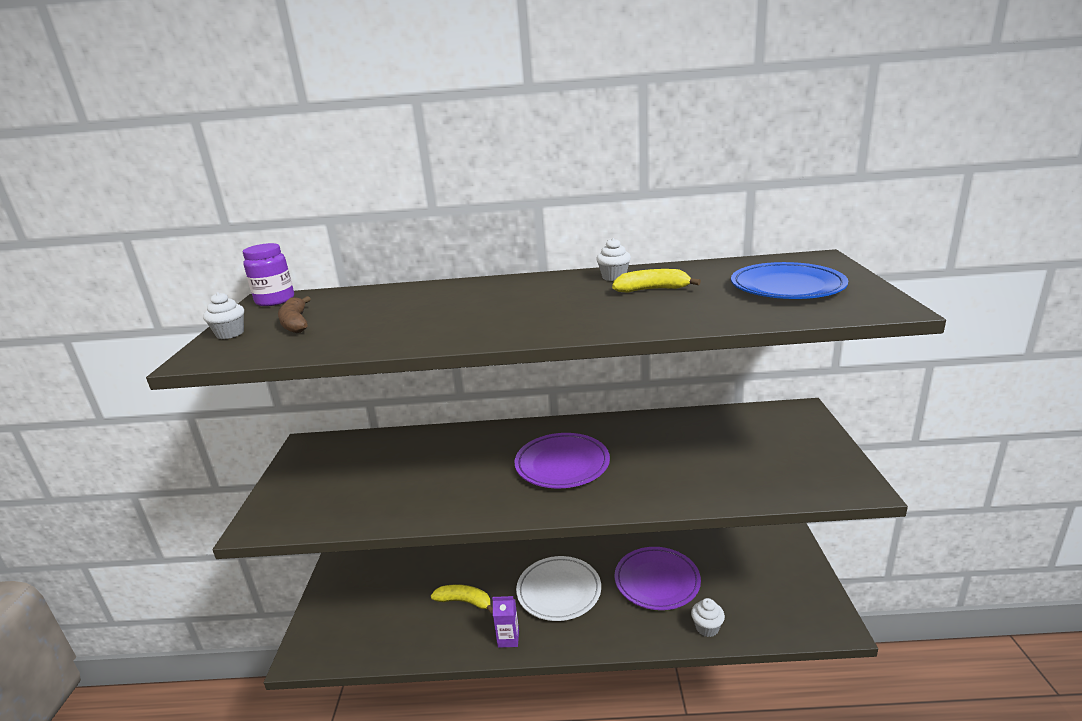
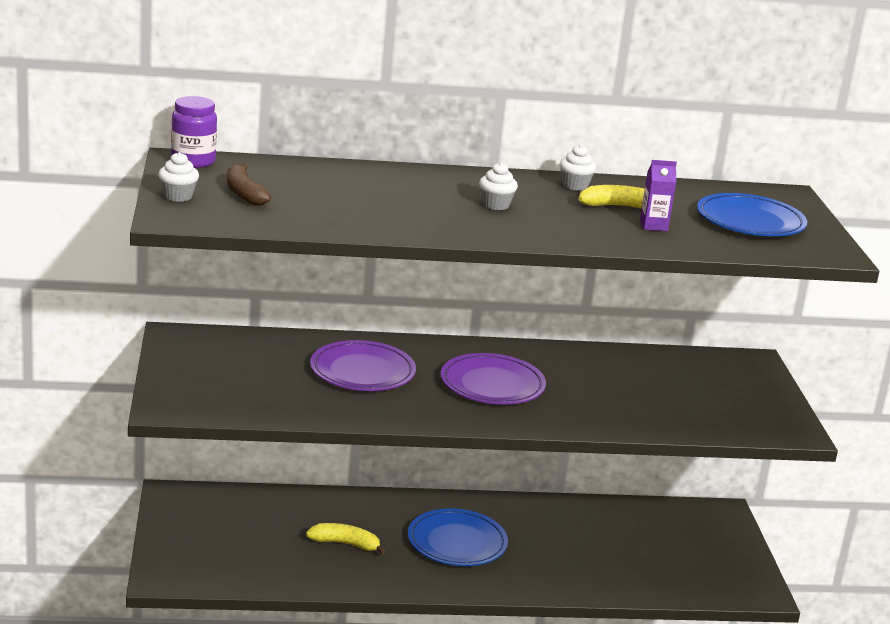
camera: 10 degrees left, 0 degrees up
purple carton [492,596,519,648] -> purple carton moved to [640,160,677,231]
white plate [516,556,601,621] -> blue plate [408,508,508,566]
purple plate [615,547,701,610] -> purple plate moved to [310,340,416,391]
white cupcake [691,598,725,637] -> white cupcake moved to [479,162,518,210]

